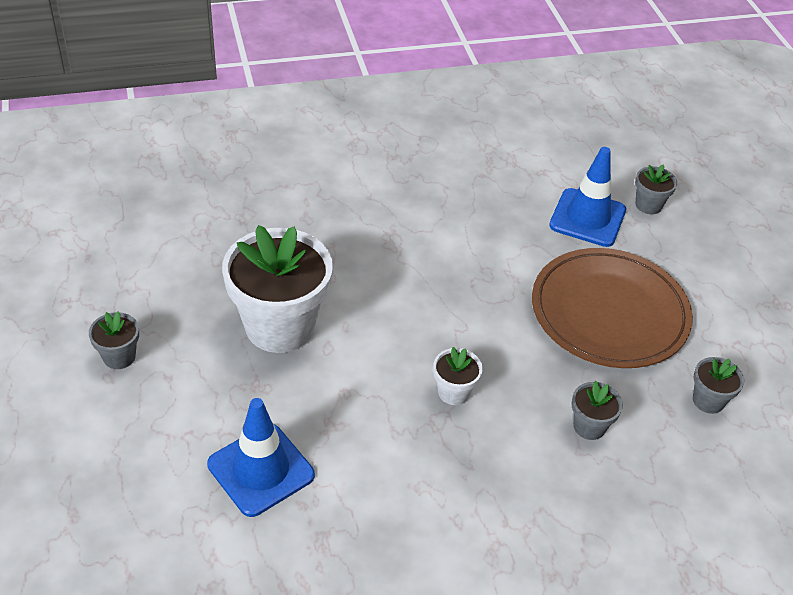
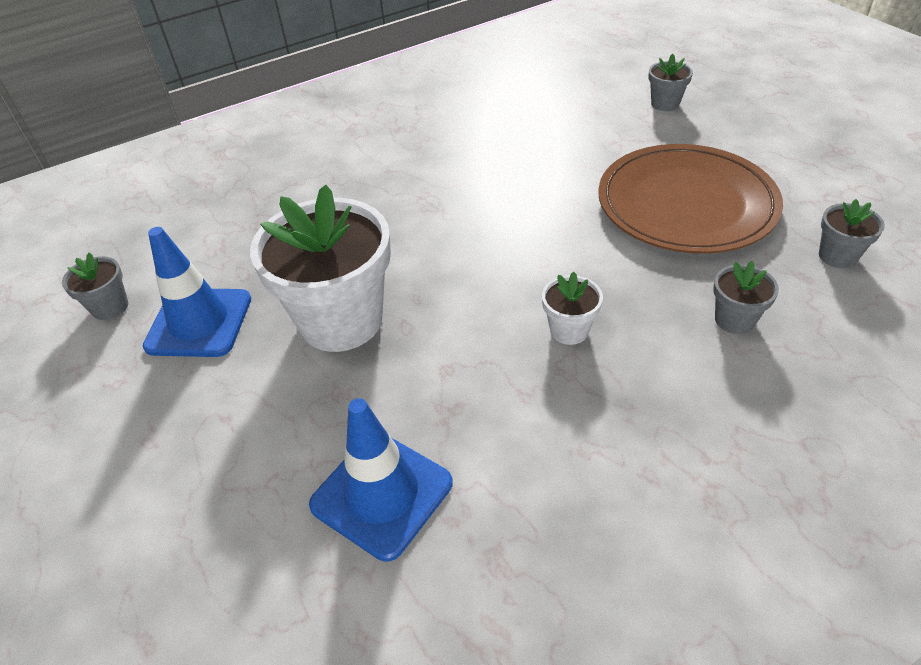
camera: 10 degrees left, 0 degrees up
grey flower pot [89,311,139,369] -> grey flower pot moved to [62,253,128,320]
blue traffic cone [549,147,626,247] -> blue traffic cone moved to [143,227,251,357]

